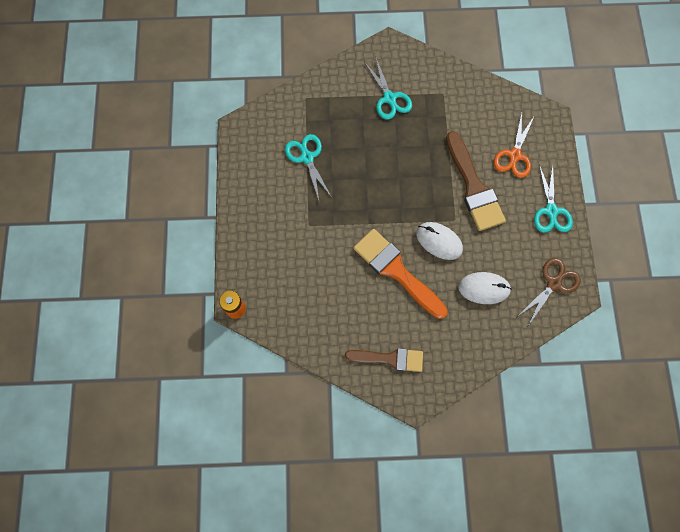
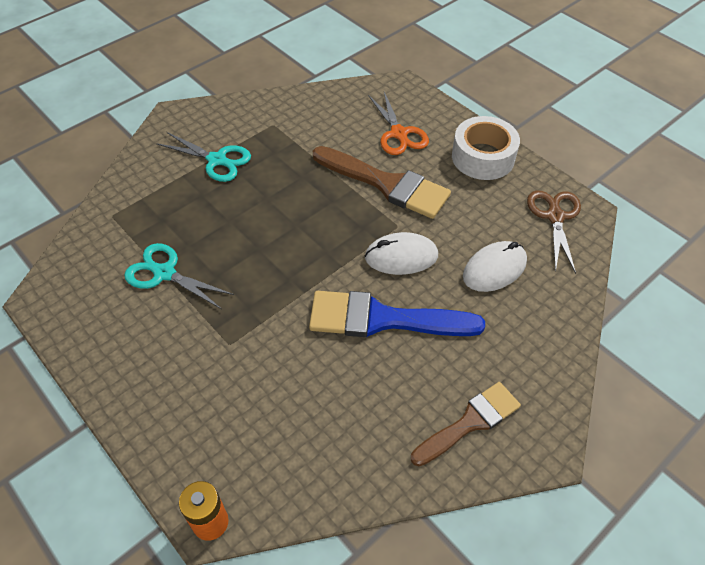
camera: 40 degrees left, 20 degrees down
orange brush [353,229,448,319] -> blue brush [309,291,485,337]
turquoise scissors [534,164,573,233] -> white tape [452,116,520,180]

